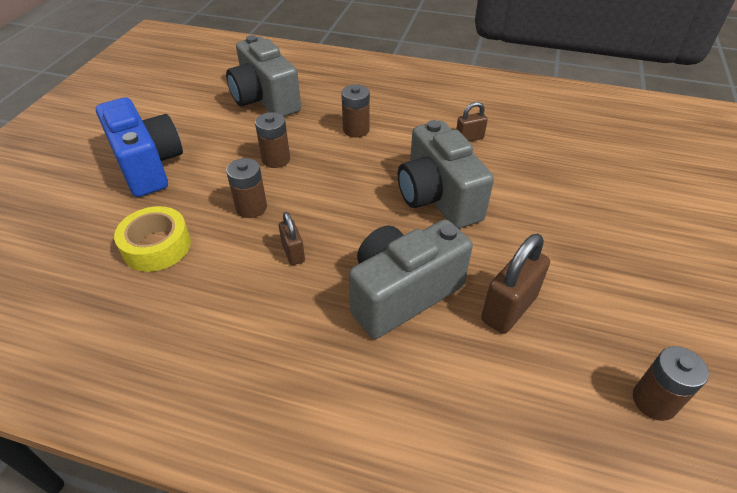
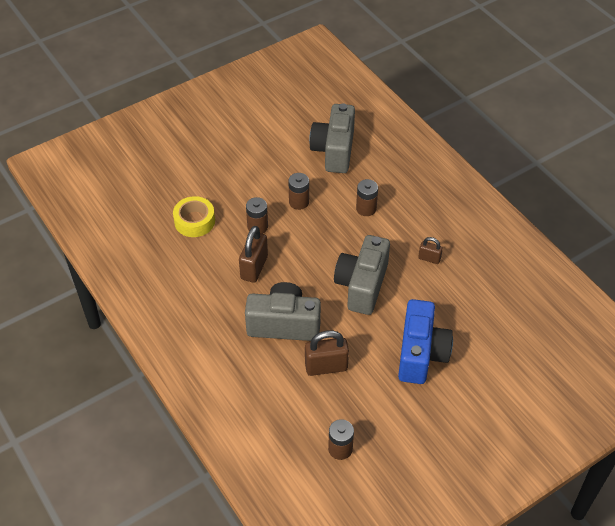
camera: 40 degrees right, 5 degrees up
blue camera [96,97,183,197] -> blue camera moved to [398,299,453,384]
brown padlock [279,212,305,265] -> brown padlock [239,226,268,283], size x1.76

